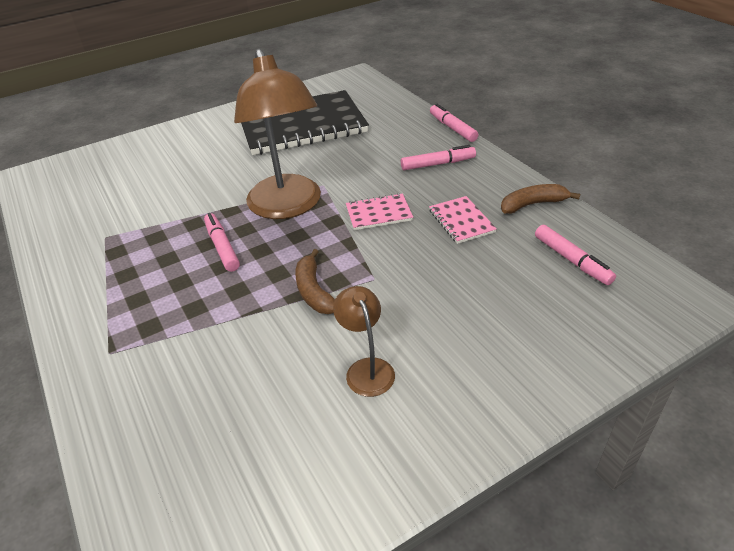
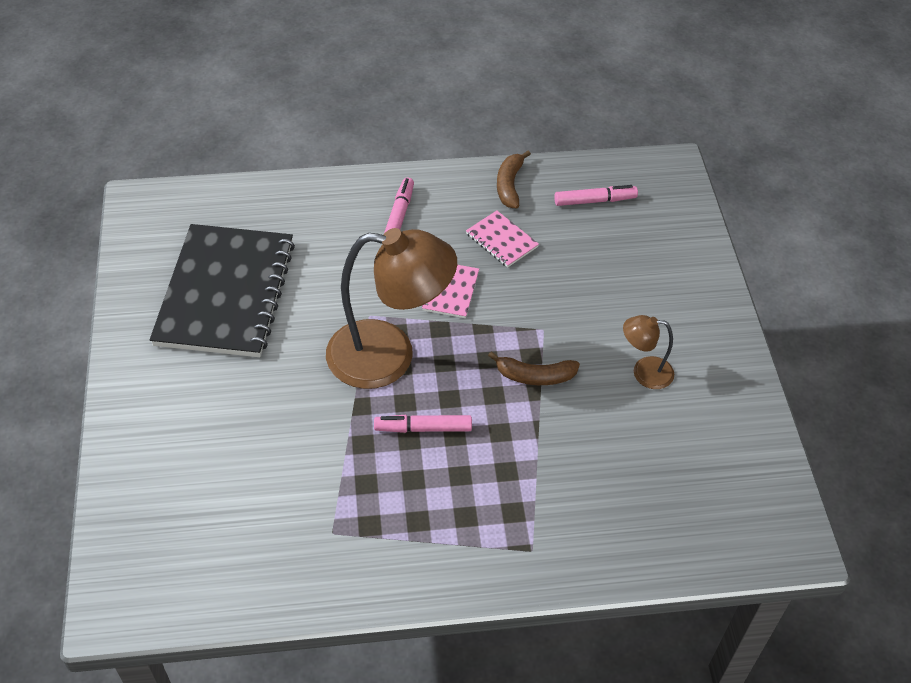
camera: 70 degrees left, 10 degrees up
pink notebook [429,196,497,244] -> pink notebook turned 45 degrees clockwise [466,211,539,267]
pink marker [430,104,478,142] -> none

